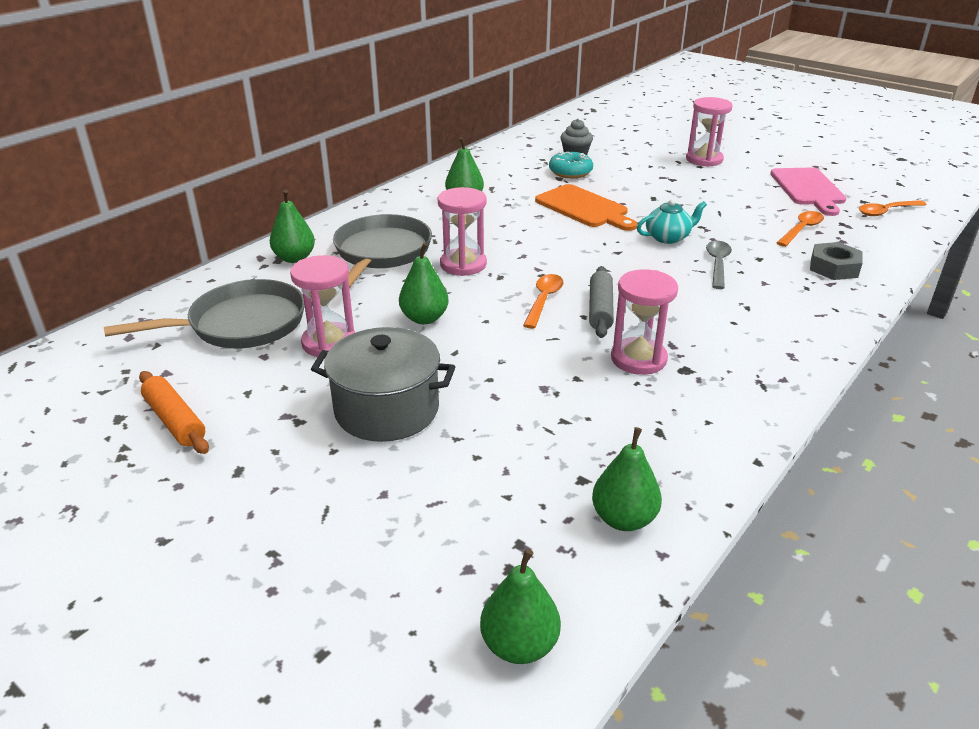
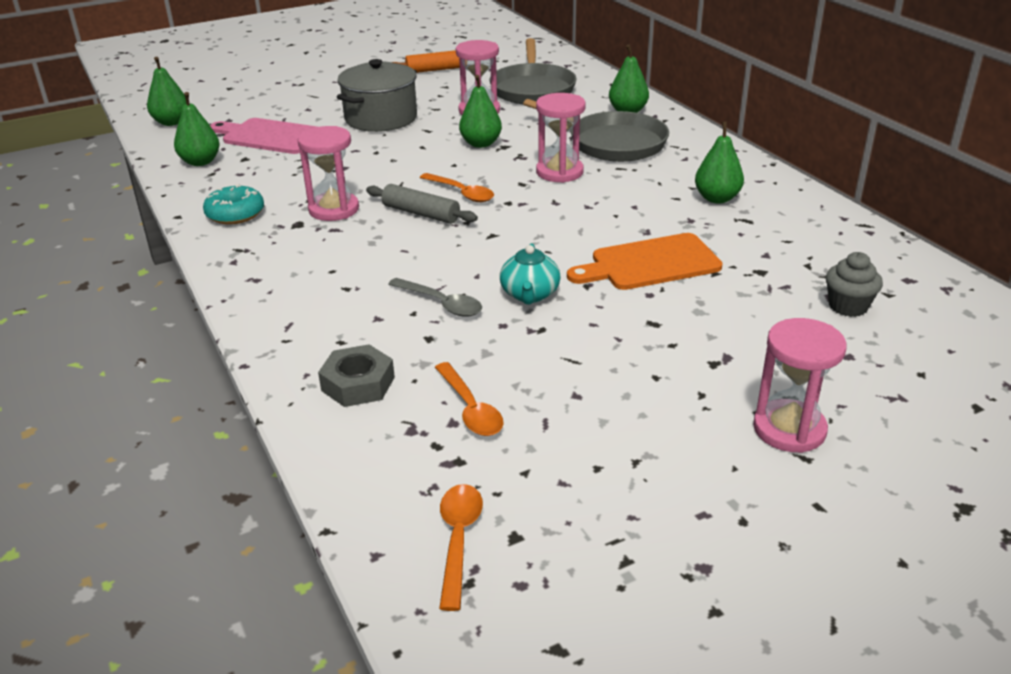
camera: 115 degrees right, 0 degrees up
turquoise donut [549,151,593,178] -> turquoise donut moved to [203,184,264,225]
pink cutting board [770,168,846,216] -> pink cutting board moved to [210,118,317,154]

